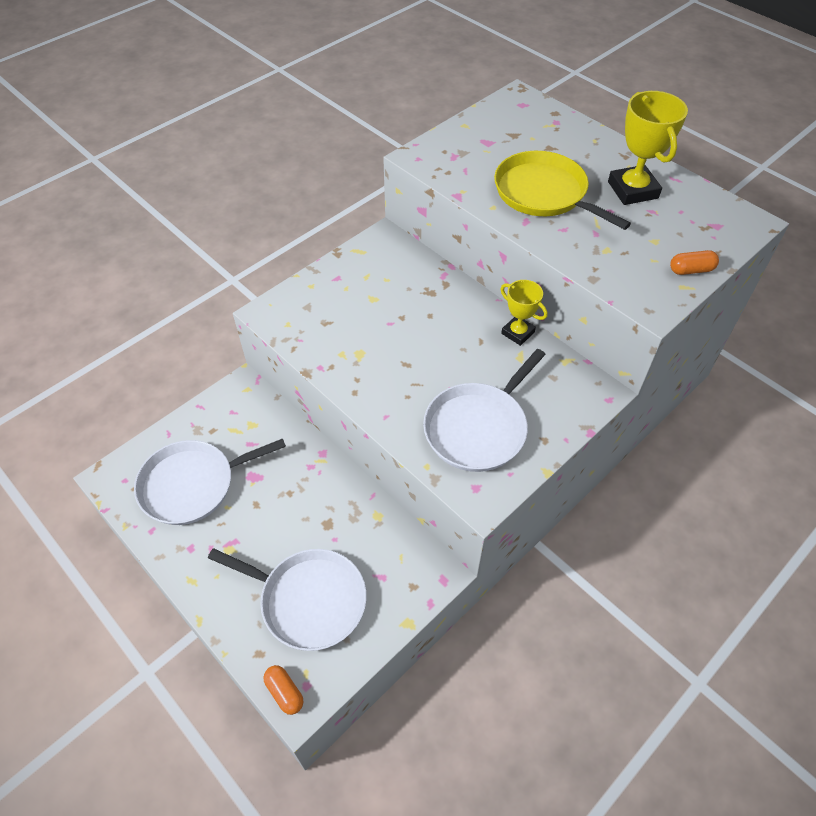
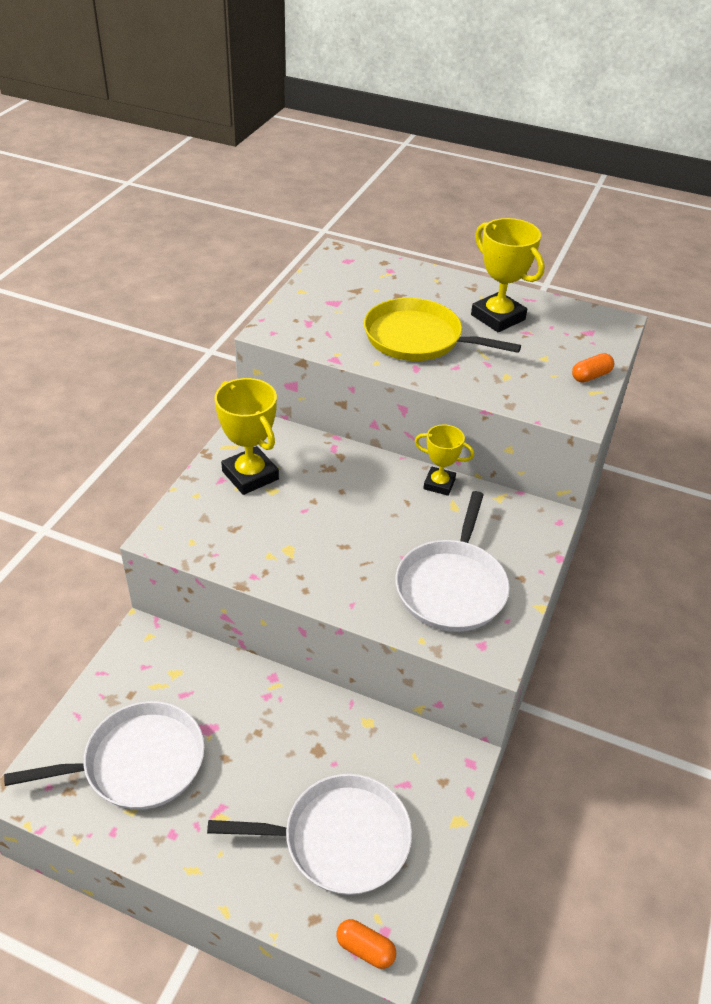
camera: 25 degrees left, 10 degrees down
white pan [134,439,286,525] -> white pan turned 150 degrees counterclockwise [4,701,205,810]
none -> yellow trophy [215,378,279,495]

